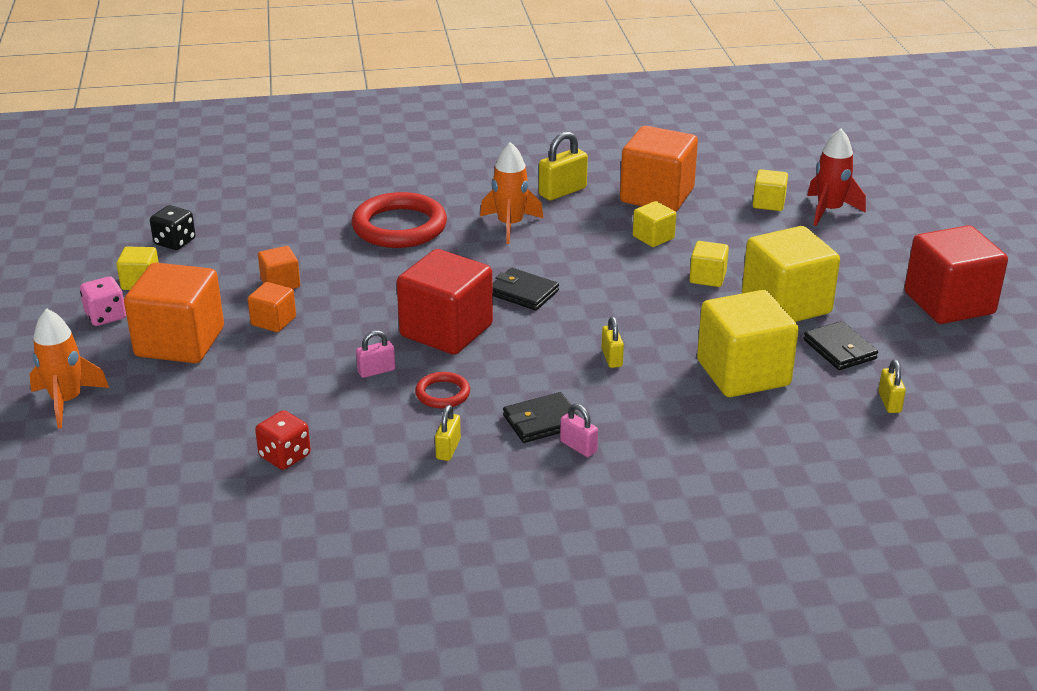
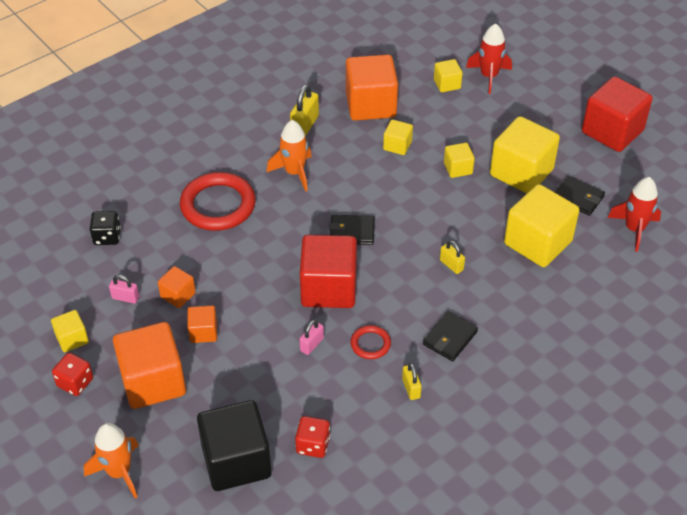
camera: 30 degrees left, 15 degrees up
pink dice [80,276,126,326] -> red dice [52,353,93,396]
black dice [150,205,196,250] -> black dice moved to [90,211,121,245]
pink padlock [560,404,598,457] -> pink padlock moved to [109,275,139,304]
yellow padlock [878,360,906,413] -> red rocket [608,177,661,252]
none -> black cube [197,400,271,491]

